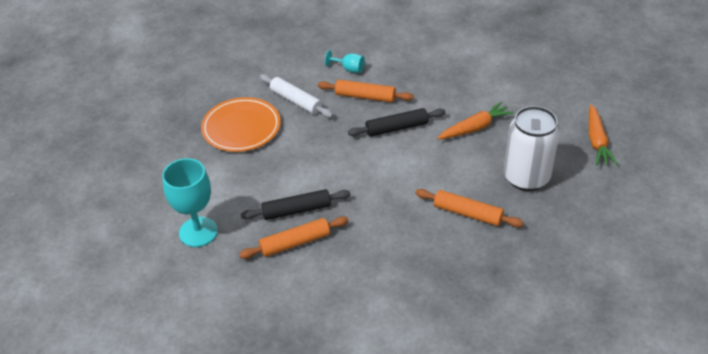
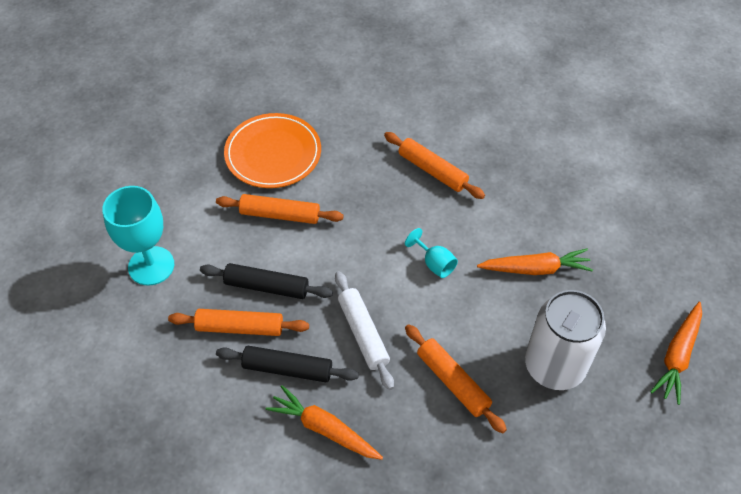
camera: 25 degrees right, 10 degrees up
white rolling pin [260,74,333,118] -> white rolling pin moved to [335,271,394,390]
turquoise goblet [325,50,365,73] -> turquoise goblet moved to [405,228,458,278]
black rolling pin [348,108,446,137] -> black rolling pin moved to [216,346,359,382]
none -> orange rolling pin [216,194,344,224]
none -> orange carrot [266,385,383,460]

